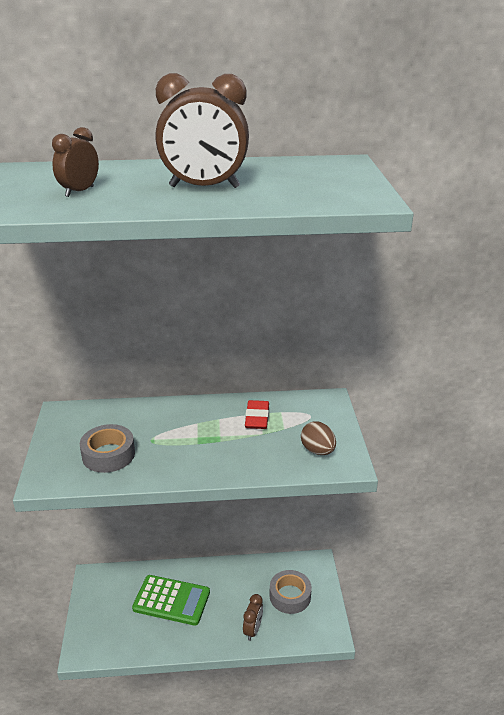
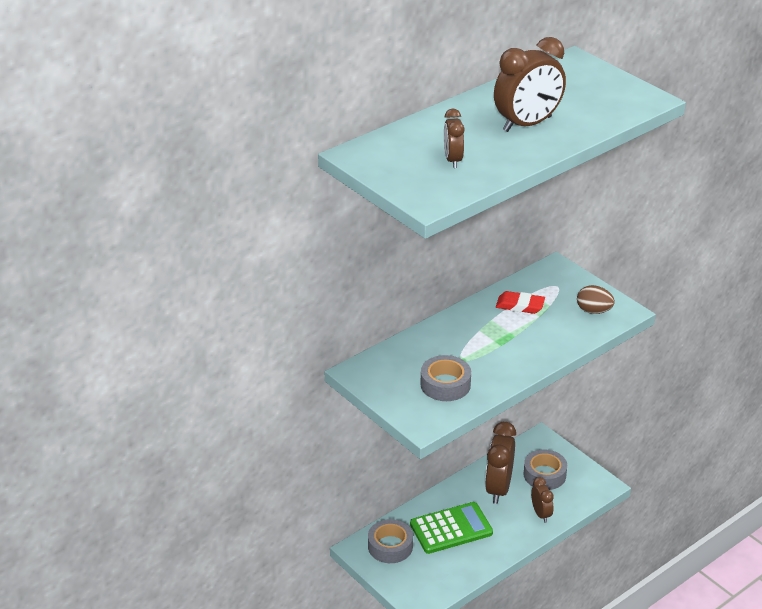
camera: 35 degrees left, 5 degrees up
red eraser [245,400,269,429] -> red eraser turned 45 degrees counterclockwise [496,291,545,314]
none -> grey tape [368,519,413,563]
none -> brown clock [485,422,516,504]

